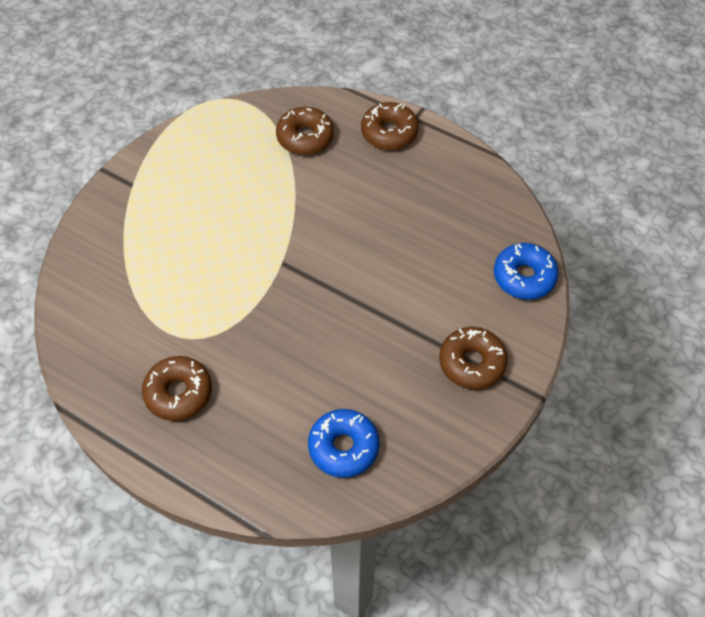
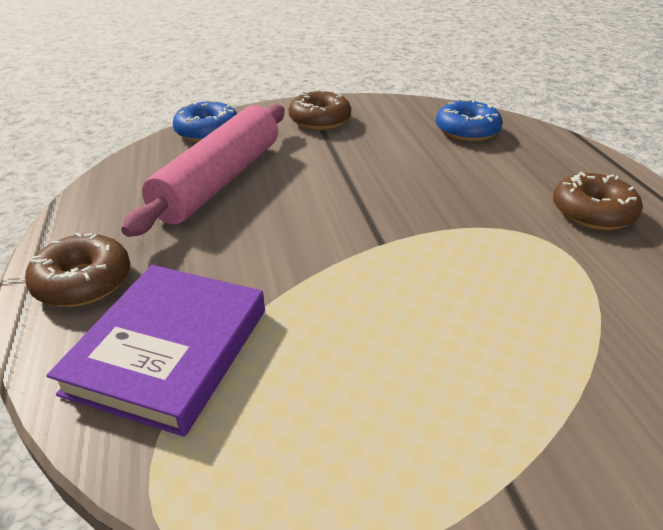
camera: 135 degrees left, 20 degrees down
brown donut [276,107,334,155] -> purple book [46,265,265,437]
none -> pink rolling pin [121,104,284,237]

